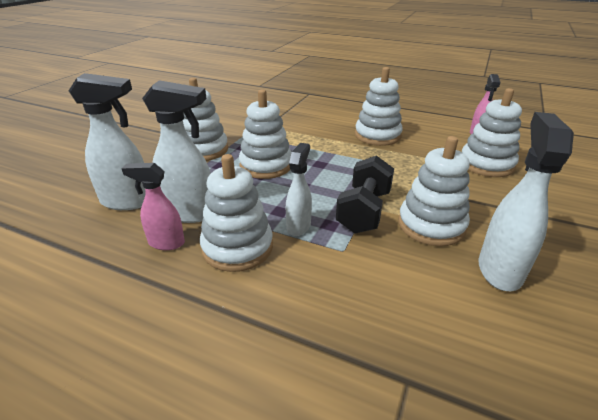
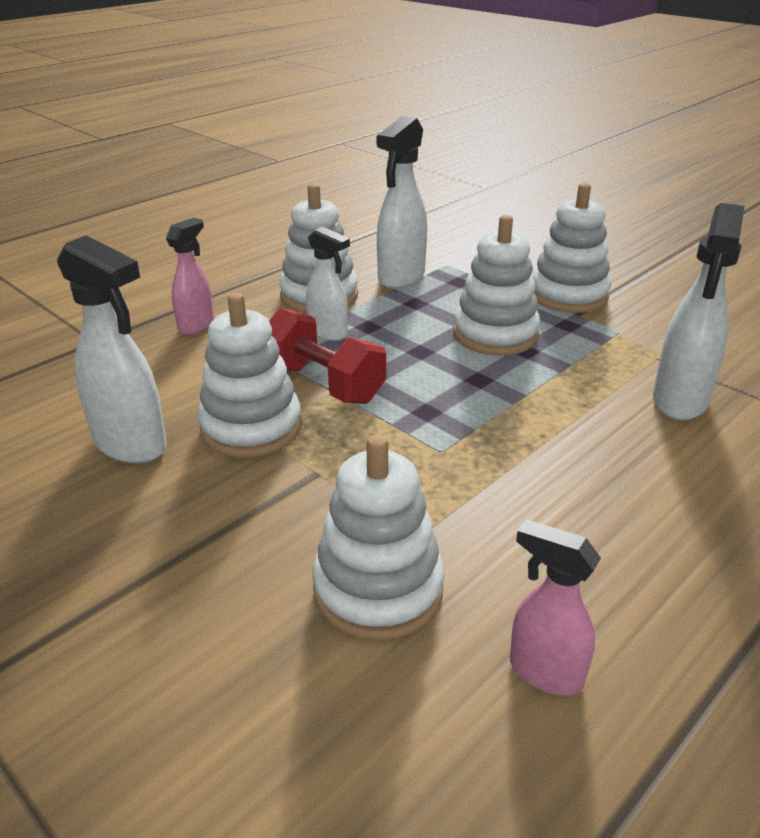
camera: 110 degrees right, 0 degrees up
white spray bottle [69,73,146,210] -> white spray bottle moved to [653,203,745,421]
pink spray bottle [121,163,185,250] -> pink spray bottle moved to [166,218,214,335]
black dumbbell [336,155,394,234] -> red dumbbell [269,308,386,404]
white stacking toy [355,67,403,146] -> none

